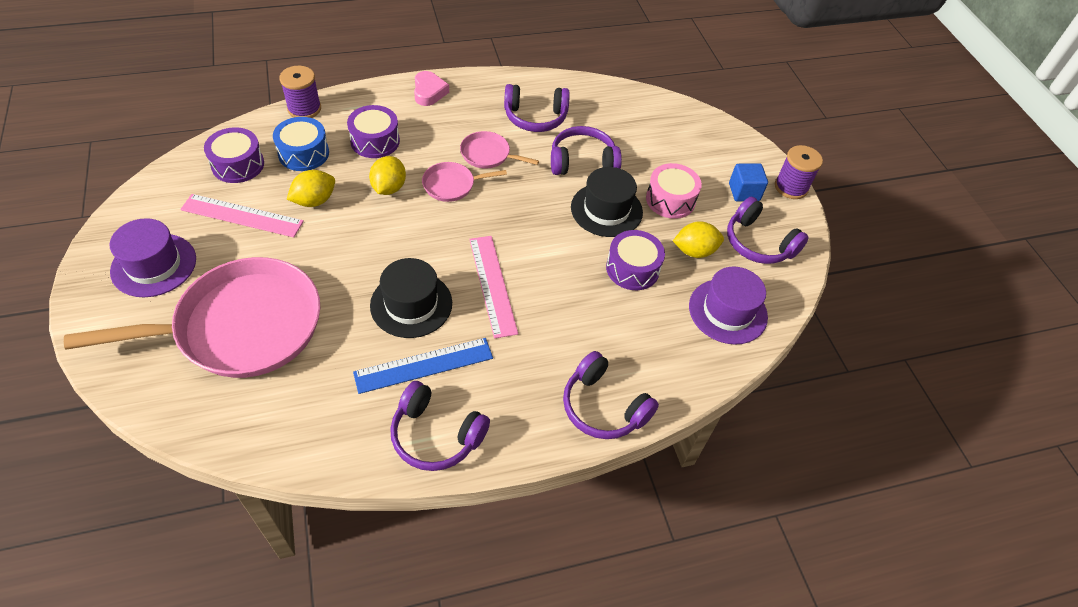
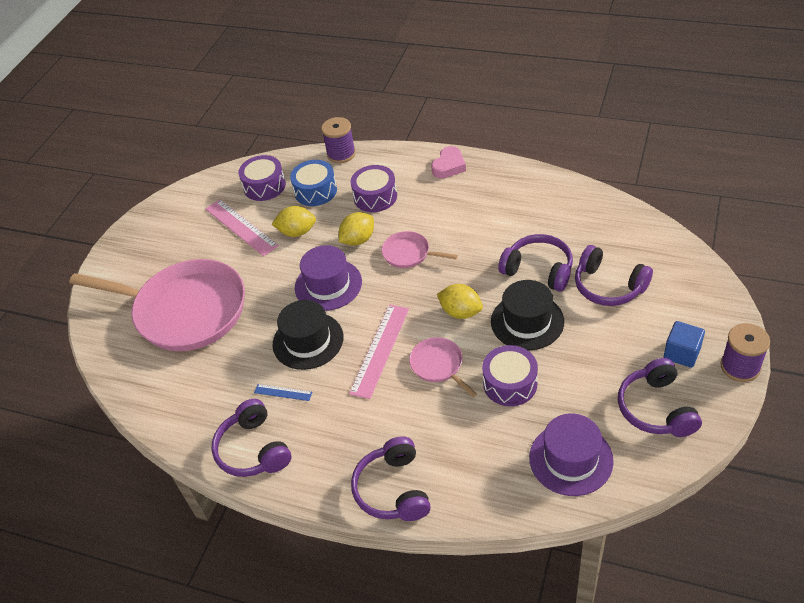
camera: 45 degrees right, 5 degrees down
purple hat [109,218,196,297] -> purple hat moved to [295,245,362,311]
blue ruler [353,338,493,394] -> blue ruler [254,384,312,401], size x0.49
pink pan [460,131,539,168] -> pink pan moved to [409,337,477,397]
purple headphones [504,84,570,132] -> purple headphones moved to [575,245,653,306]
pink drum [646,163,702,219] -> none
yellow lemon [673,221,724,258] -> yellow lemon moved to [437,284,483,319]

